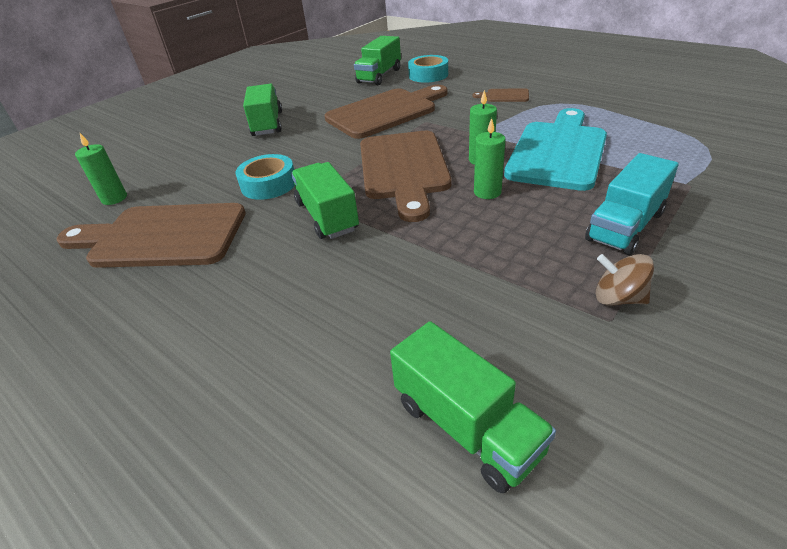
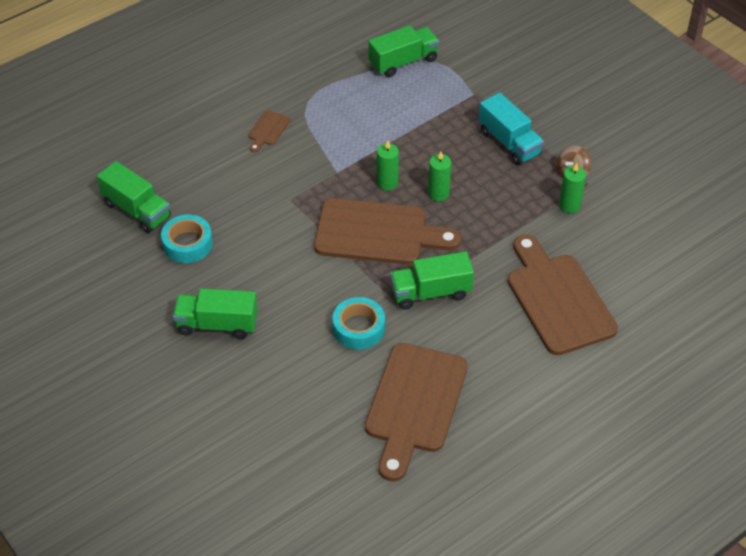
camera: 80 degrees left, 10 degrees up
green candle [75,133,127,205] -> green candle moved to [559,163,586,213]
brown cutting board [325,85,448,139] -> brown cutting board moved to [508,234,618,355]
green truck [390,321,556,493] -> green truck moved to [368,25,439,77]
turquoise tape [408,55,448,83] -> turquoise tape moved to [161,215,213,263]
turquoise cutting board [504,108,607,191] -> none

